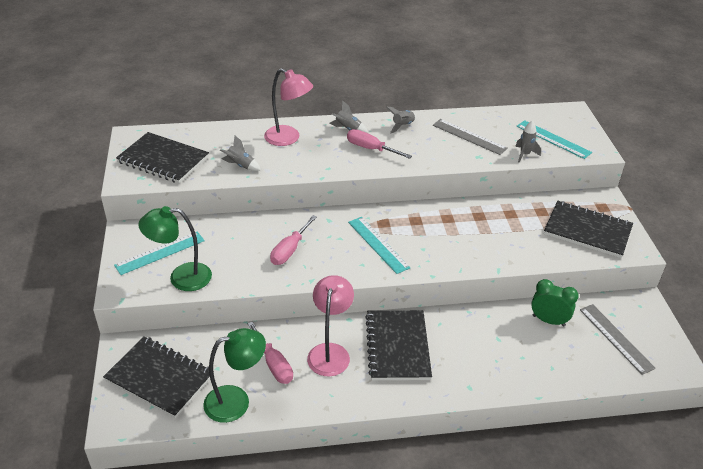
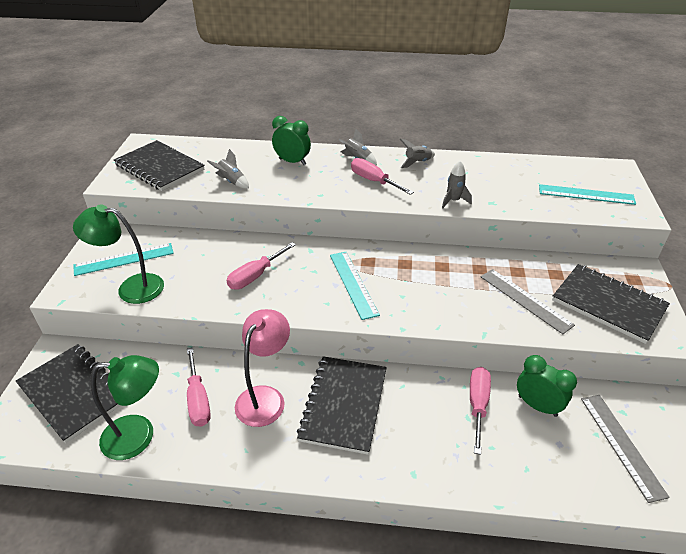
camera: 15 degrees right, 0 degrees up
pink lamp [264,68,313,146] -> green clock [272,116,311,165]
grey ruler [433,119,508,155] -> grey ruler moved to [481,269,575,334]
grey rocket [515,121,541,162] -> grey rocket moved to [442,161,472,208]
turquoise ruler [516,120,592,159] -> turquoise ruler turned 45 degrees counterclockwise [539,184,636,205]
none -> pink screwdriver [470,367,491,455]

